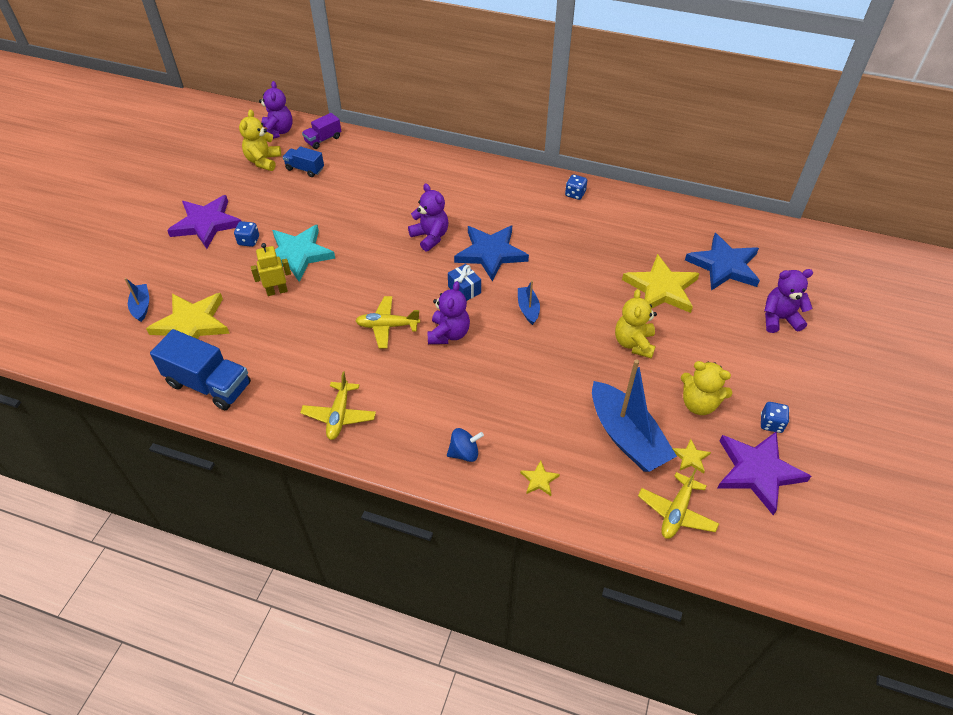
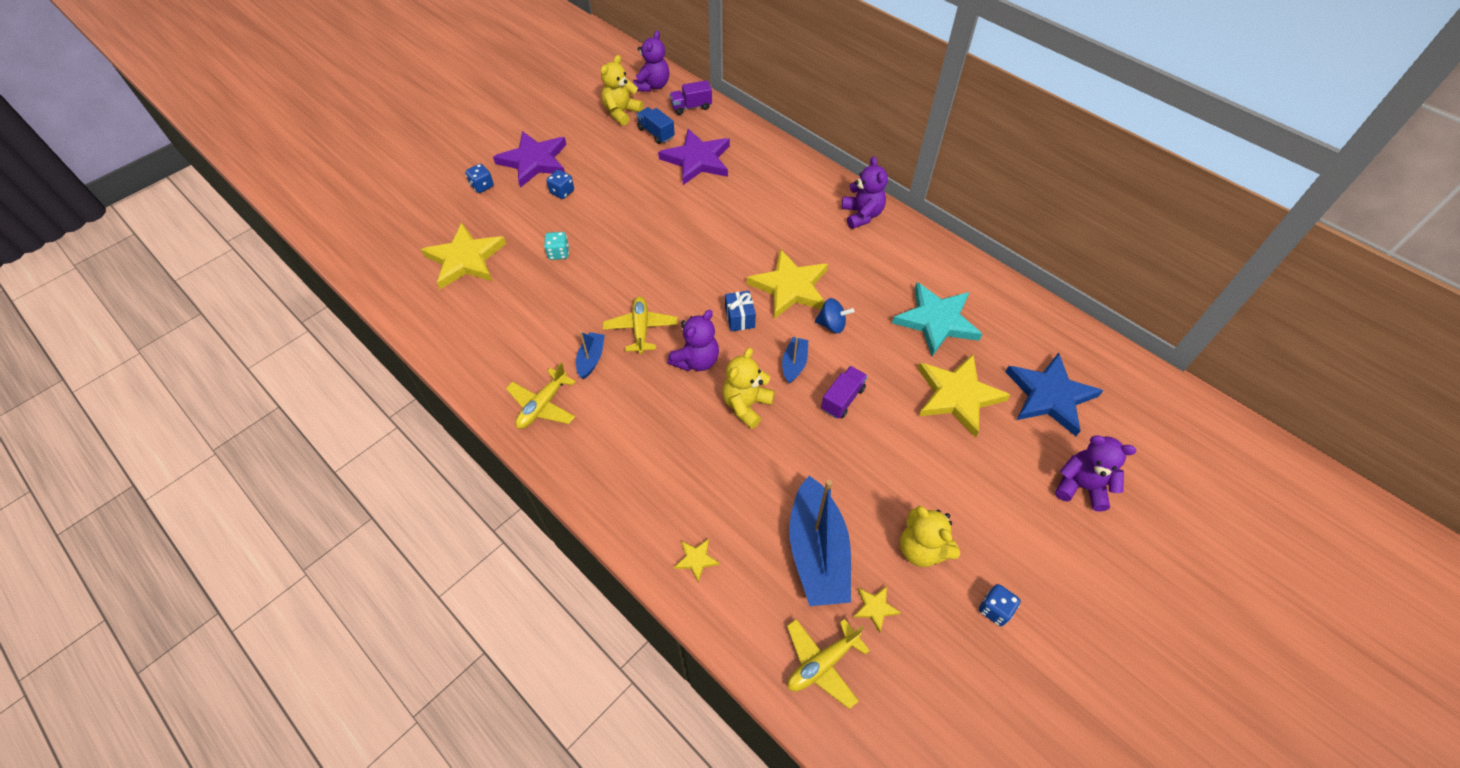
camera: 25 degrees right, 5 degrees up
blue boat [124,278,149,322] -> blue boat moved to [576,331,605,379]
blue truck [150,329,251,410] -> none
yellow robot [251,243,291,296] -> turquoise dice [544,232,569,260]
turquoise star [272,225,335,282] -> turquoise star moved to [892,282,983,356]
yellow plane [355,296,420,349] -> yellow plane turned 60 degrees clockwise [603,296,678,354]
purple teddy bear [408,183,449,251] -> purple teddy bear moved to [842,156,888,229]
blue spinning top [447,428,484,462] -> blue spinning top moved to [815,298,854,333]
blue star [454,226,529,281] -> yellow star [747,249,828,319]
blue dice [565,174,587,200] -> blue dice moved to [465,164,494,193]
yellow teddy bear [615,289,657,359] -> yellow teddy bear moved to [722,348,775,429]
purple star [717,432,811,515] -> purple star moved to [658,129,730,185]
none -> purple truck [821,366,868,419]

